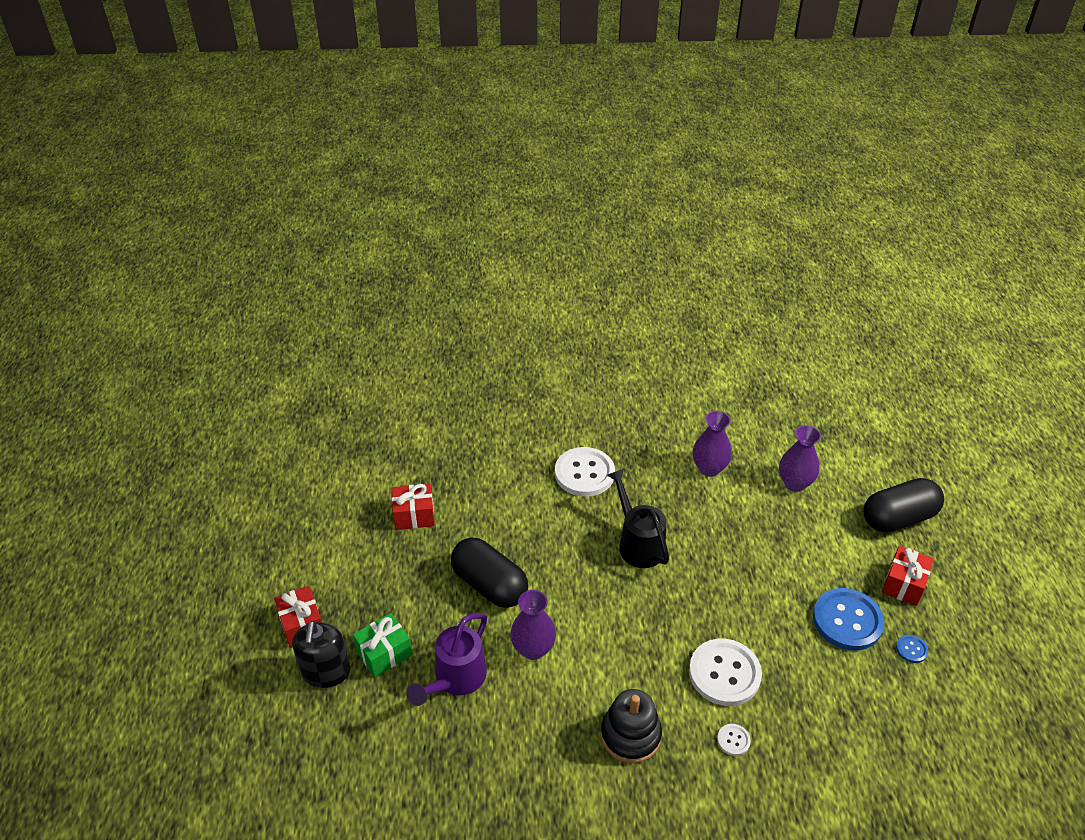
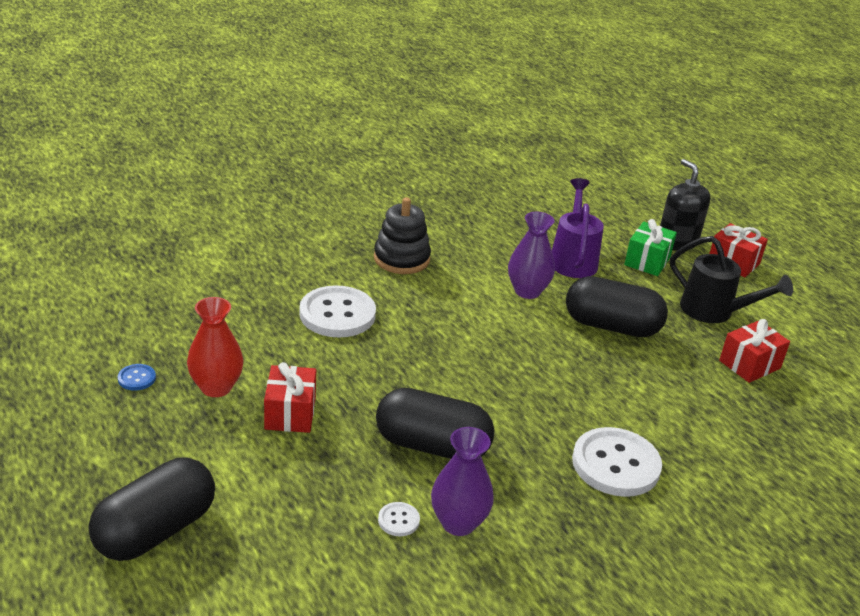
camera: 150 degrees right, 10 degrees down
black watering can [607,469,669,568] -> black watering can moved to [670,236,793,323]
white button [717,724,751,756] -> white button moved to [378,502,420,536]
purple vase [779,425,821,492] -> none
blue button [813,588,884,651] -> red vase [187,297,243,397]
red gift [882,546,934,606] -> red gift moved to [264,362,316,433]
none -> black capsule [376,388,494,459]

